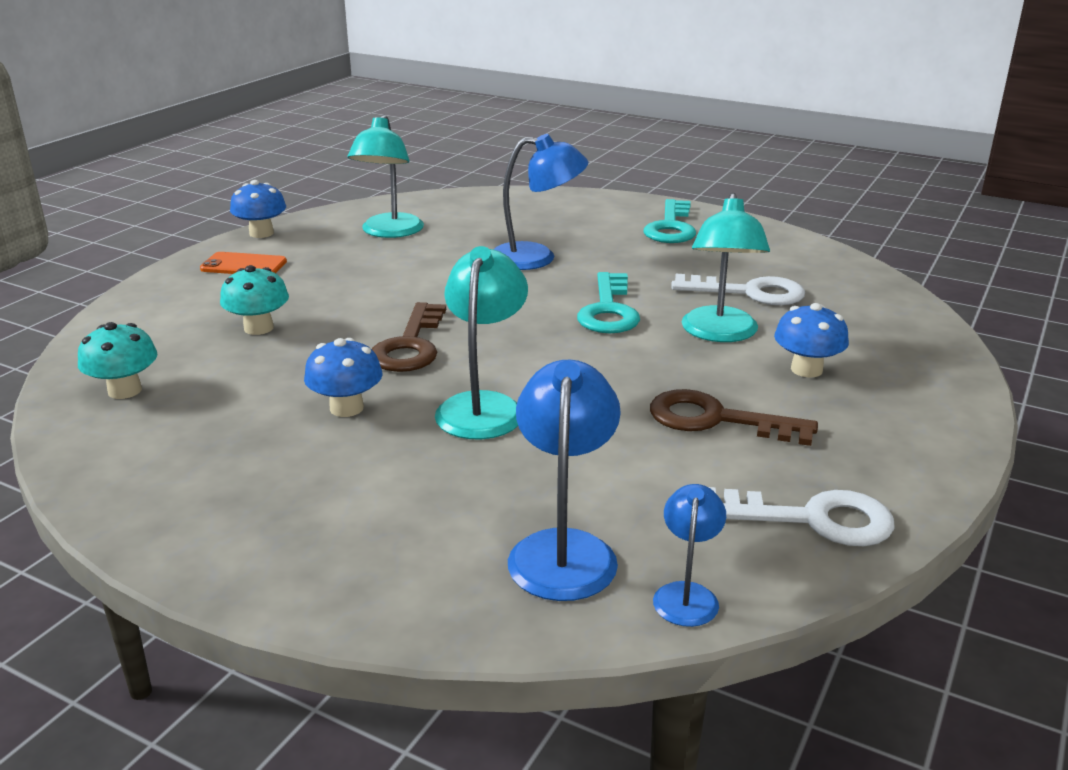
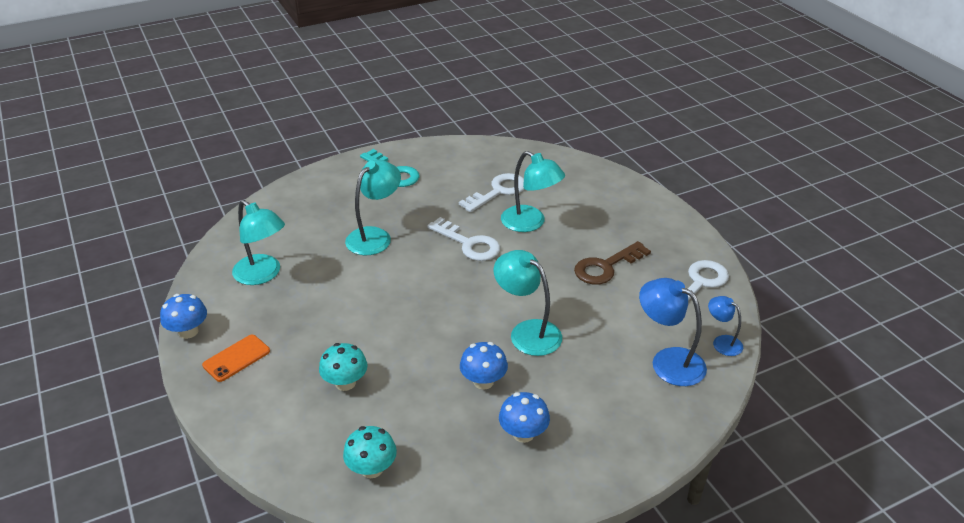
camera: 55 degrees left, 10 degrees up
brown key [372,302,446,372] -> none
blue lamp [494,134,588,270] -> turquoise lamp [345,160,401,255]
turquoise key [577,272,640,334] -> white key [427,217,500,261]
blue mushroom [774,303,849,377] -> blue mushroom moved to [499,392,550,443]

